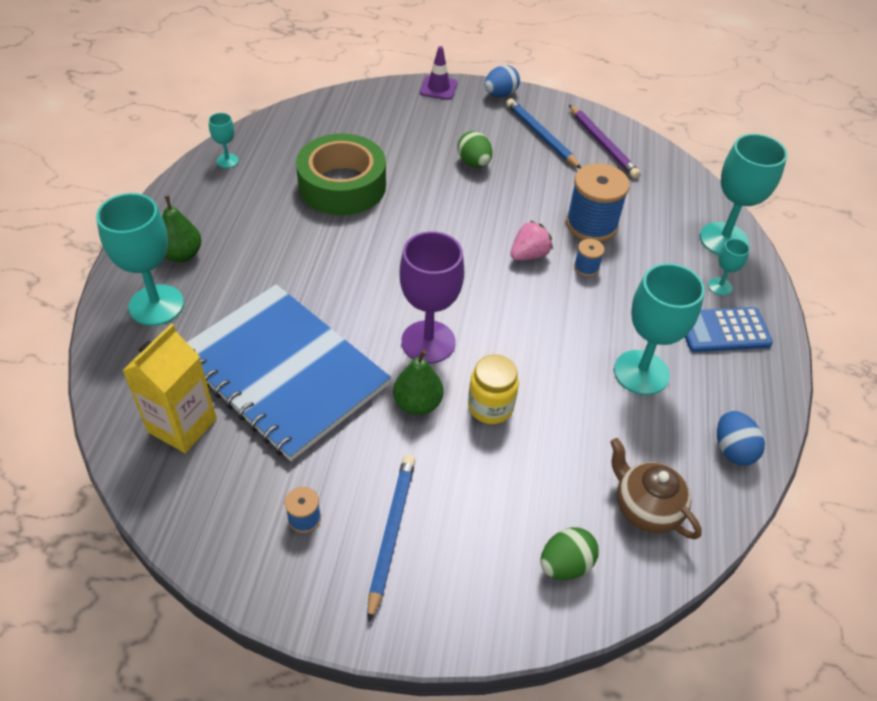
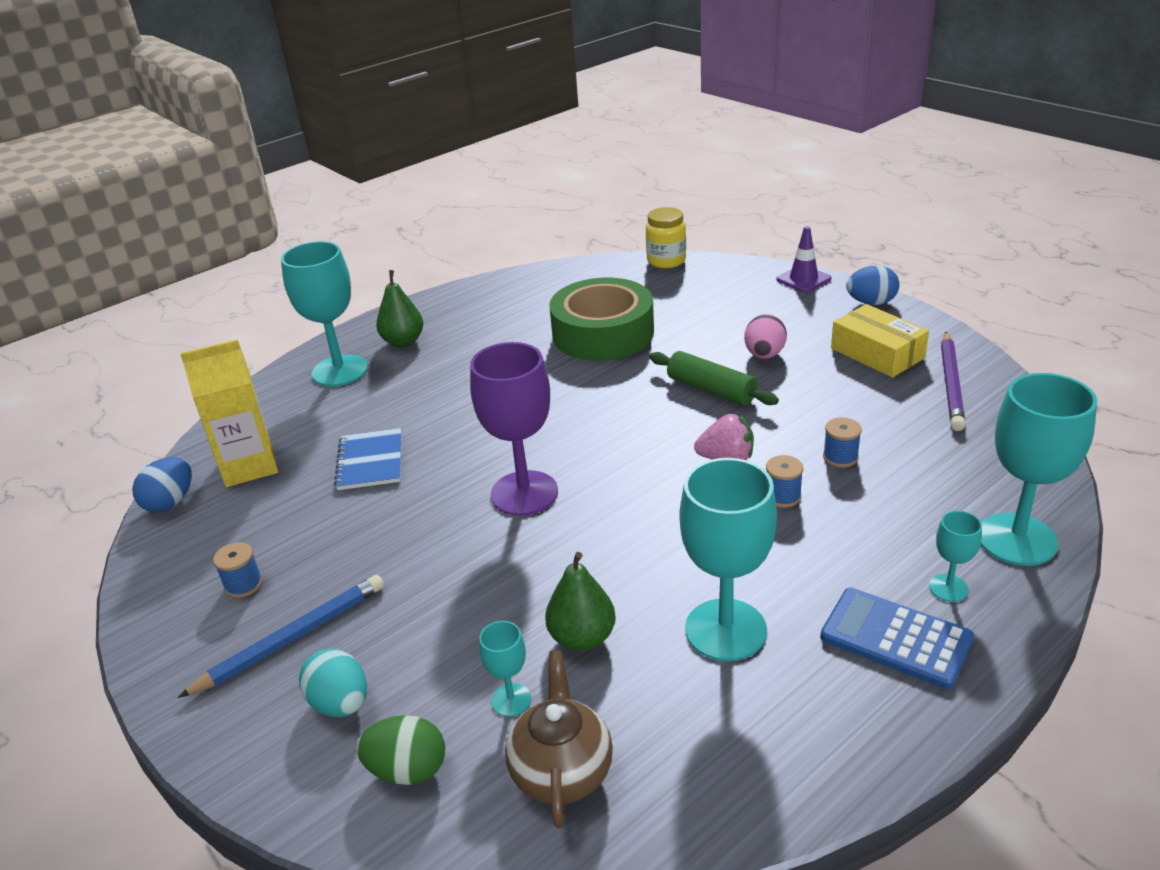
camera: 45 degrees right, 15 degrees down
blue notebook [187,284,391,461] -> blue notebook [334,428,402,490], size x0.42
turquoise goblet [209,113,239,168] -> turquoise goblet moved to [479,621,531,717]
green pear [393,350,443,415] -> green pear moved to [545,552,616,651]
green egg [457,131,492,168] -> pink egg [744,314,787,359]
yellow jar [468,355,519,424] -> yellow jar moved to [646,207,686,268]
blue pencil [506,98,581,169] -> yellow box [831,304,929,378]
blue spool [566,163,630,242] -> blue spool [823,417,862,468], size x0.47
blue egg [717,411,765,465] -> blue egg moved to [132,457,192,512]
none -> turquoise egg [299,649,367,717]
none -> green rolling pin [649,351,779,405]

